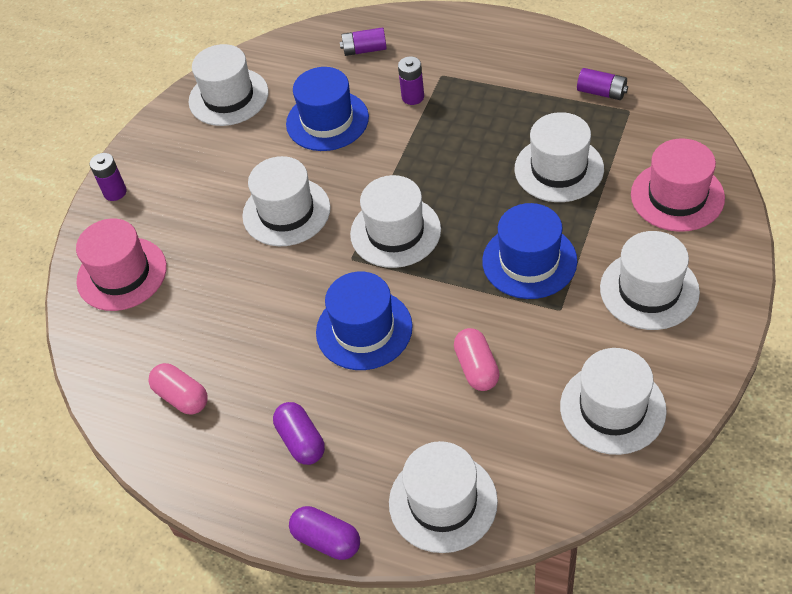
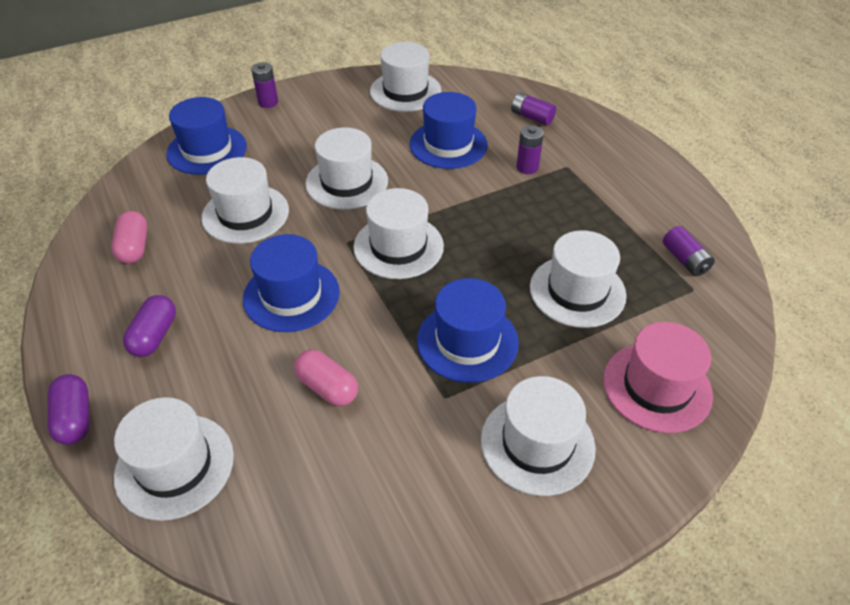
camera: 35 degrees right, 5 degrees down
pink hat [76,218,167,311] -> blue hat [166,97,247,175]
pink capsule [454,328,500,391] -> pink capsule turned 75 degrees counterclockwise [294,350,358,406]
white hat [560,348,667,455] -> white hat moved to [201,157,289,244]

